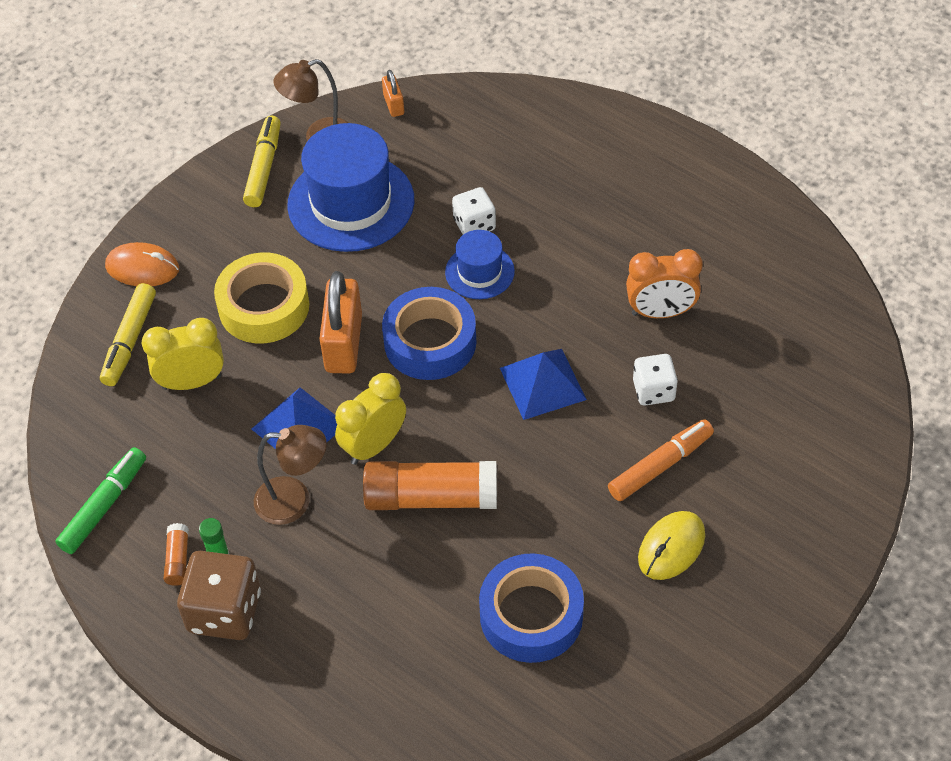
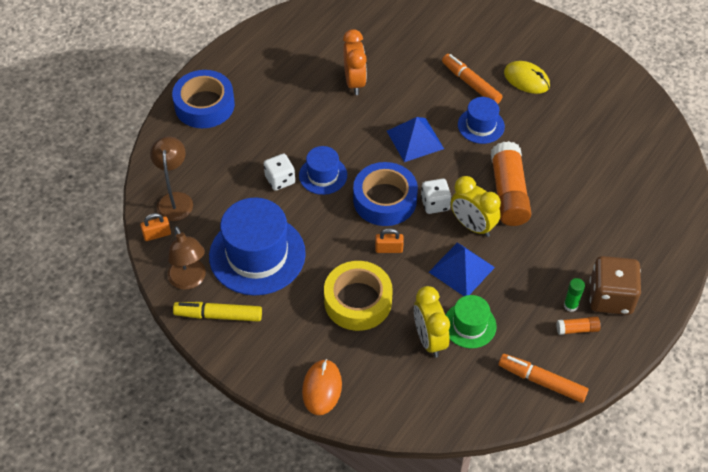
camera: 95 degrees left, 0 degrees up
green marker [55,447,146,554] -> orange marker [499,354,589,403]
yellow marker [100,283,156,386] -> none
brown lamp [254,425,327,525] -> brown lamp moved to [150,136,193,221]
orange padlock [319,271,362,374] -> orange padlock [375,228,404,253], size x0.49
blue tape [479,553,584,663] -> blue tape moved to [172,70,235,128]
white dice [633,354,678,406] -> white dice moved to [421,179,451,214]
none -> green hat [446,295,497,348]
none -> blue hat [458,97,505,144]

